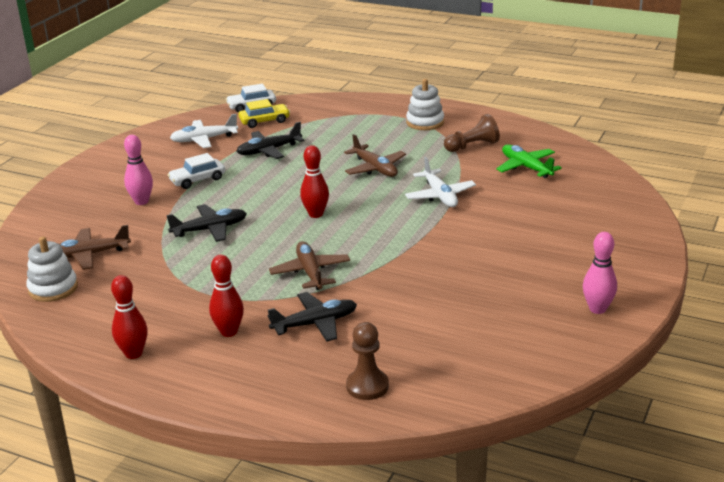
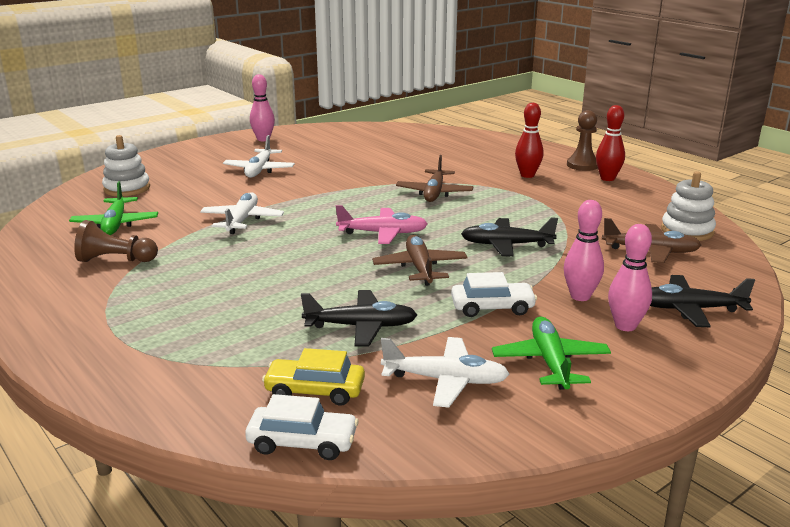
camera: 155 degrees left, 5 degrees down
black plane [268,292,357,342] -> black plane moved to [650,275,755,327]
red bowling pin [300,145,329,218] -> pink plane [336,205,428,244]
brown plane [344,134,406,177] -> brown plane moved to [372,235,468,286]
brown pawn [346,322,389,400] -> brown pawn moved to [567,110,598,171]
white stacking toy [406,79,444,130] -> white stacking toy moved to [102,135,150,196]
none -> white plane [223,135,295,178]
none -> green plane [492,317,611,390]
none -> pink bowling pin [608,224,652,331]

